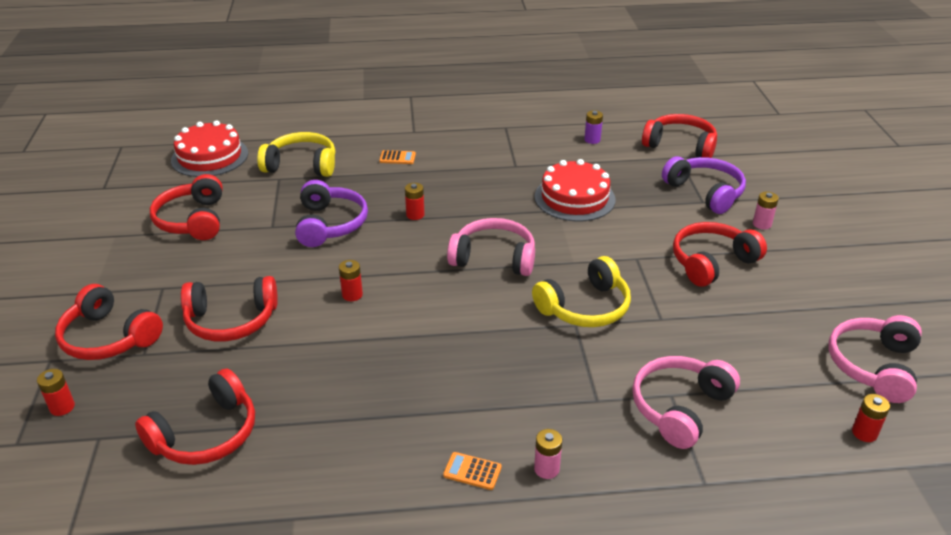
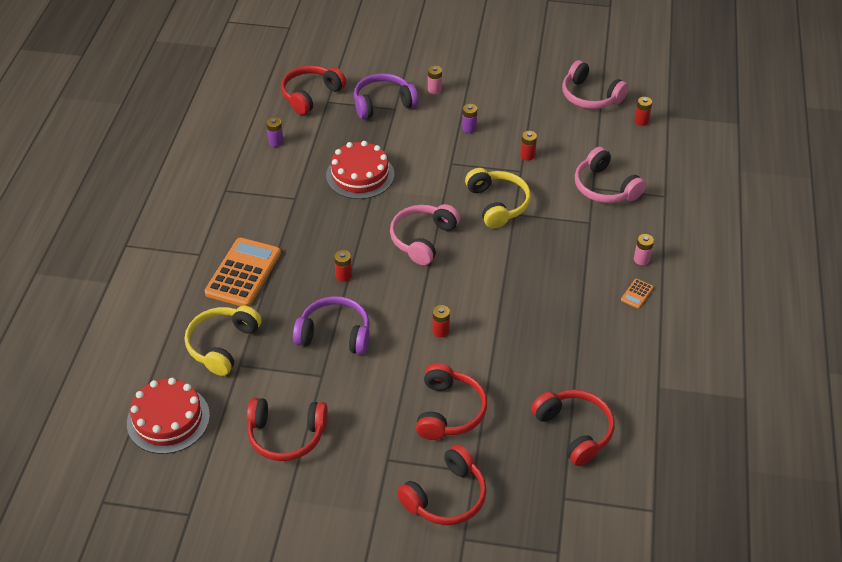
camera: 75 degrees left, 10 degrees up
red battery [37,369,75,416] -> red battery moved to [520,131,537,160]
orange calculator [379,150,416,164] -> orange calculator [204,238,281,307], size x2.42
red headphones [673,222,767,287] -> purple battery [462,104,477,133]

